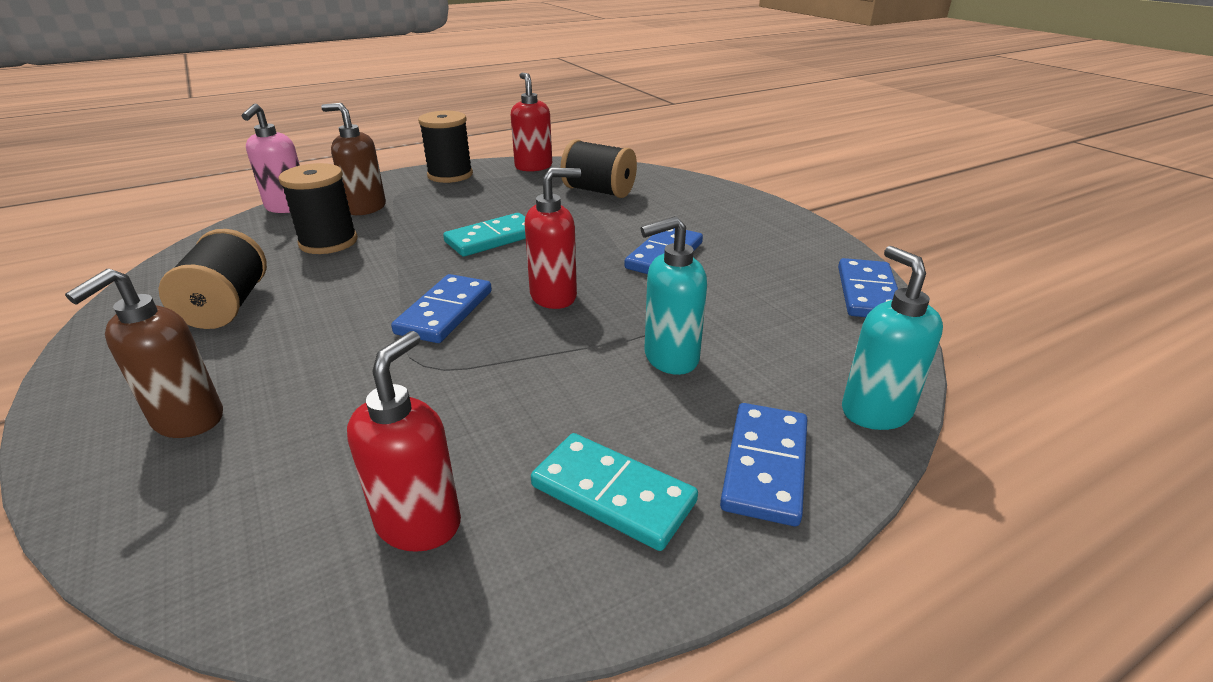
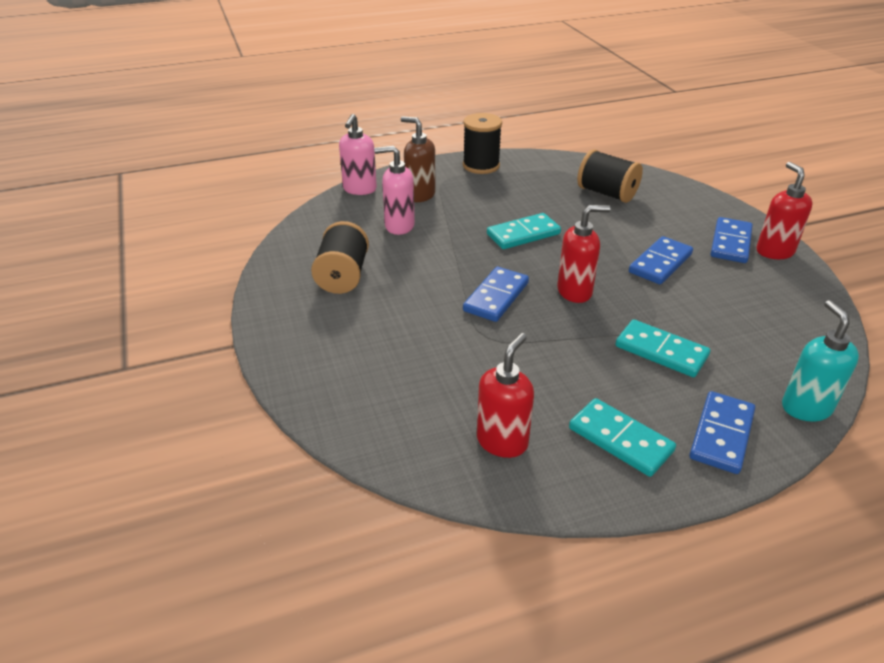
camera: 10 degrees right, 5 degrees up
brown soap dispenser [65,268,223,438] -> none
black spool [279,163,358,254] -> pink soap dispenser [374,146,415,235]
red soap dispenser [511,73,552,172] -> red soap dispenser moved to [756,162,813,259]
turquoise soap dispenser [641,216,707,375] -> turquoise domino [615,319,710,377]
blue domino [838,258,898,317] -> blue domino moved to [711,217,753,263]

